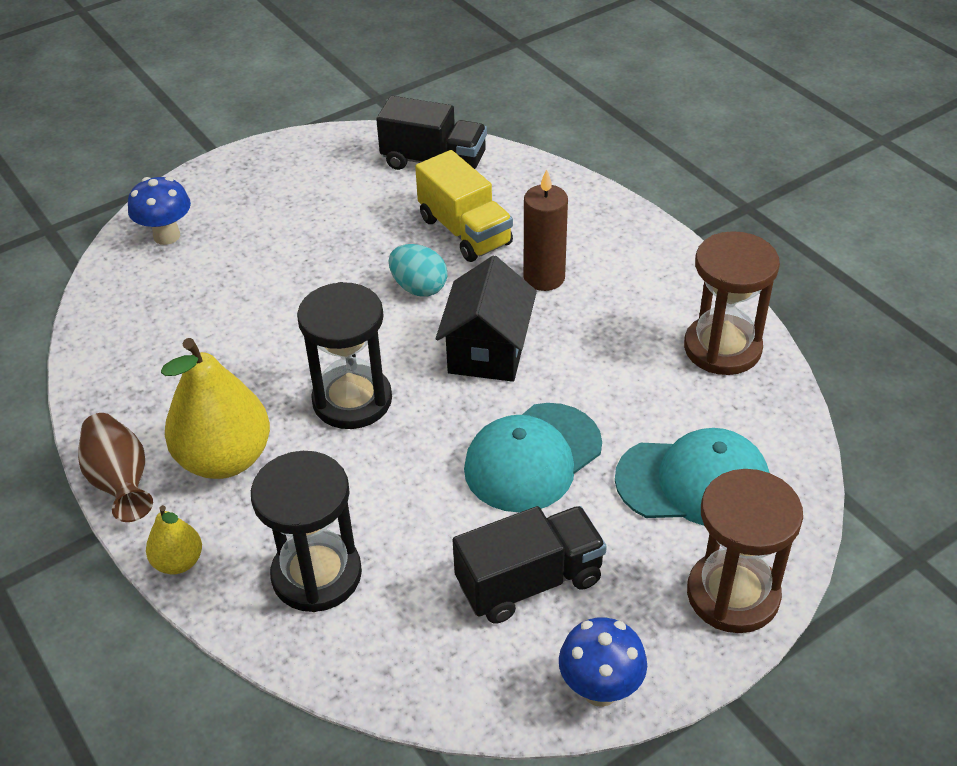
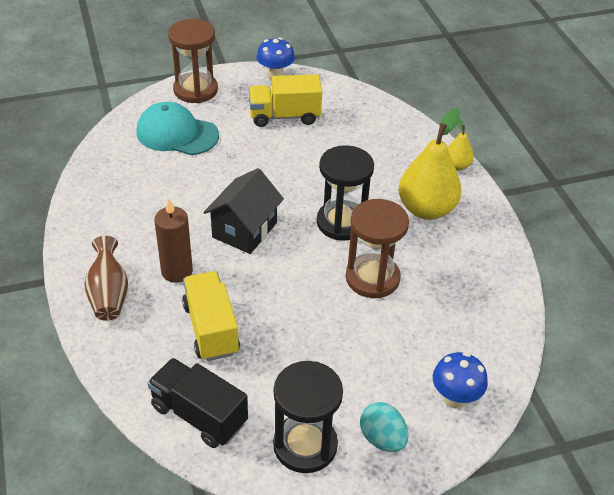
camera: 165 degrees left, 0 degrees up
brown vase [78,413,153,522] -> brown vase moved to [84,236,128,321]
black hourglass [251,451,362,612] -> black hourglass moved to [273,361,343,473]
turquoise egg [389,244,448,296] -> turquoise egg moved to [360,402,408,452]
black truck [453,506,607,624] -> yellow truck [249,74,322,127]
turquoise cap [464,403,602,513] -> none
brown hourglass [684,231,780,375] -> brown hourglass moved to [346,199,409,298]

